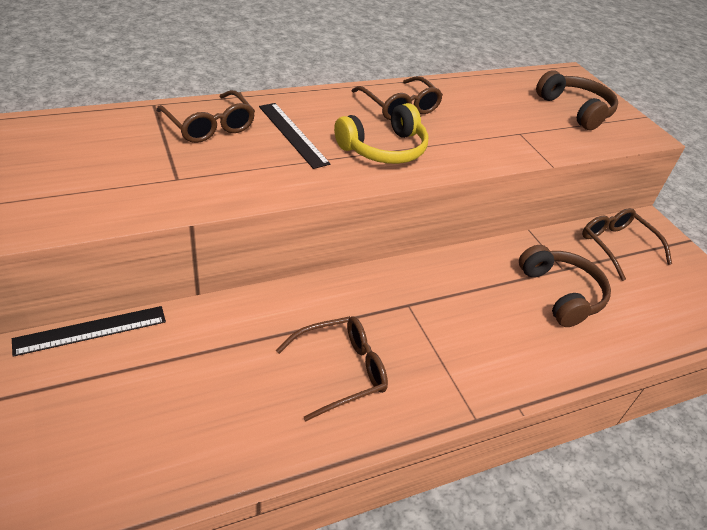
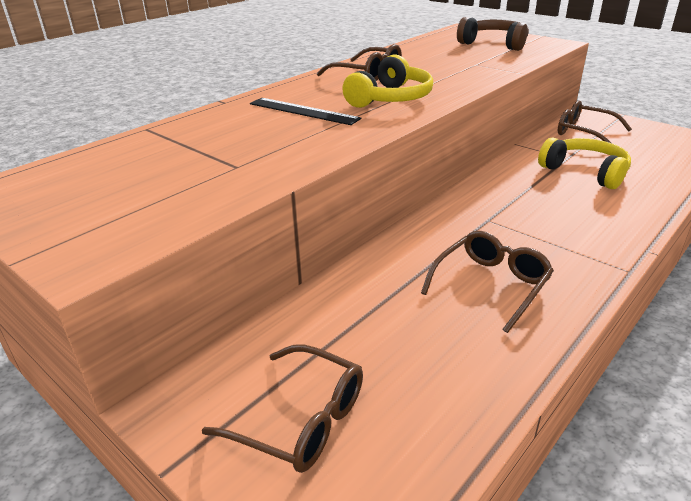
camera: 20 degrees left, 10 degrees down
black ruler [12,306,166,357] -> none
brown glasses [156,90,255,143] -> brown glasses moved to [202,344,363,473]
brown headphones [519,245,611,327] -> yellow headphones [538,137,631,189]

